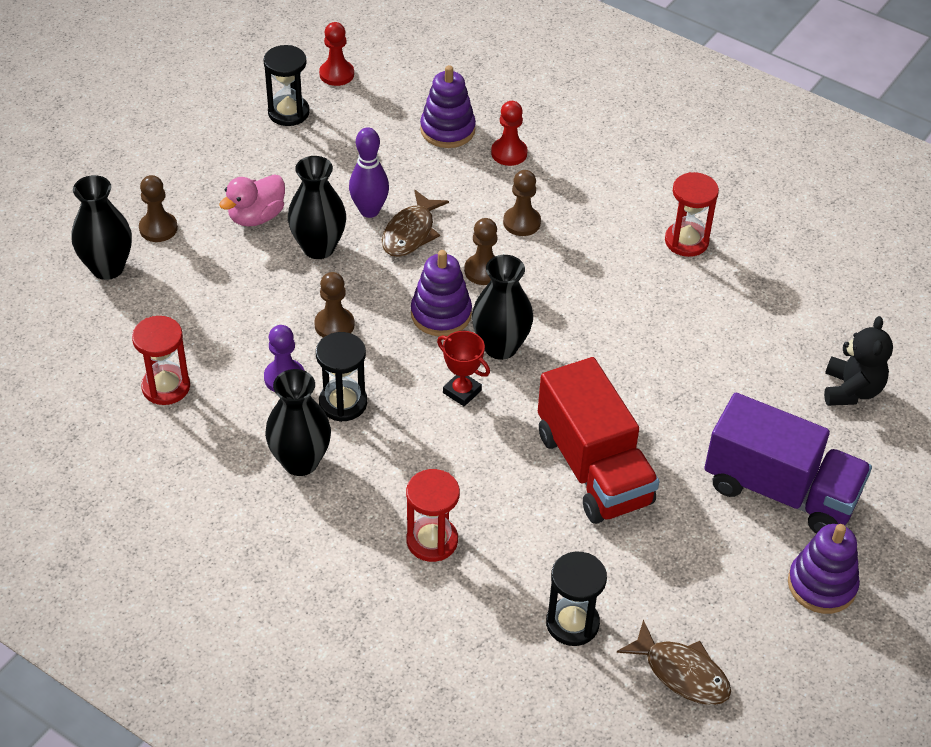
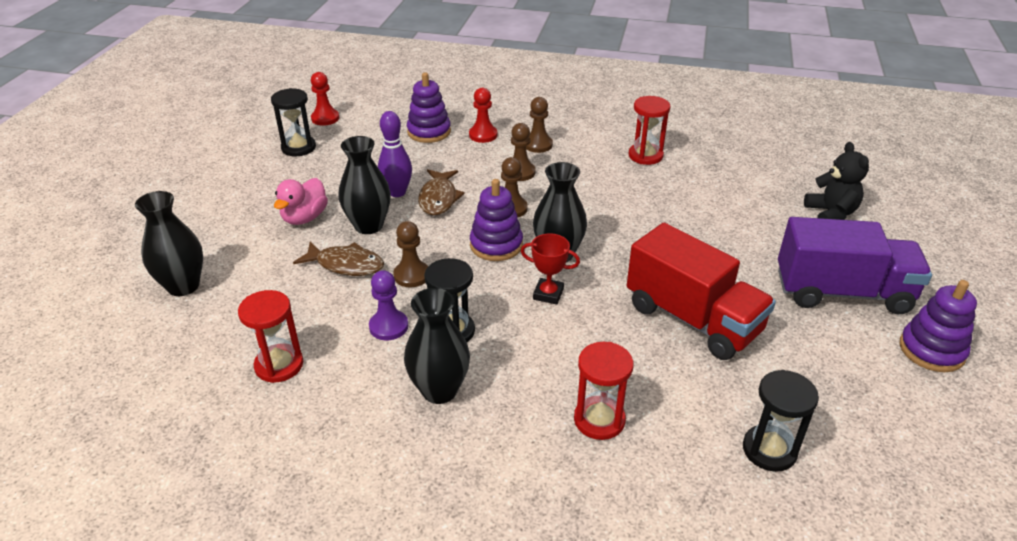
camera: 20 degrees left, 10 degrees down
brown pawn [139,175,178,242] -> brown pawn moved to [526,97,553,153]
brown fish [617,619,731,705] -> brown fish moved to [293,242,384,276]

